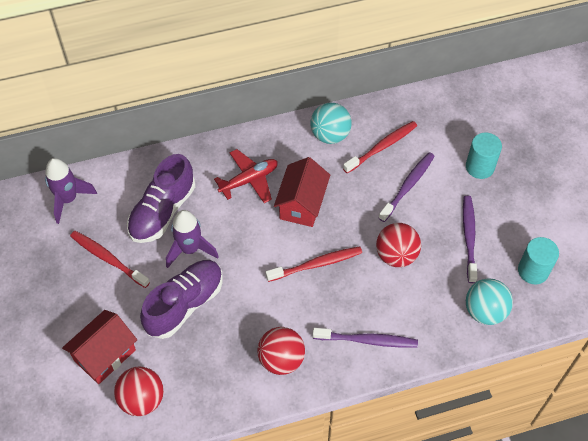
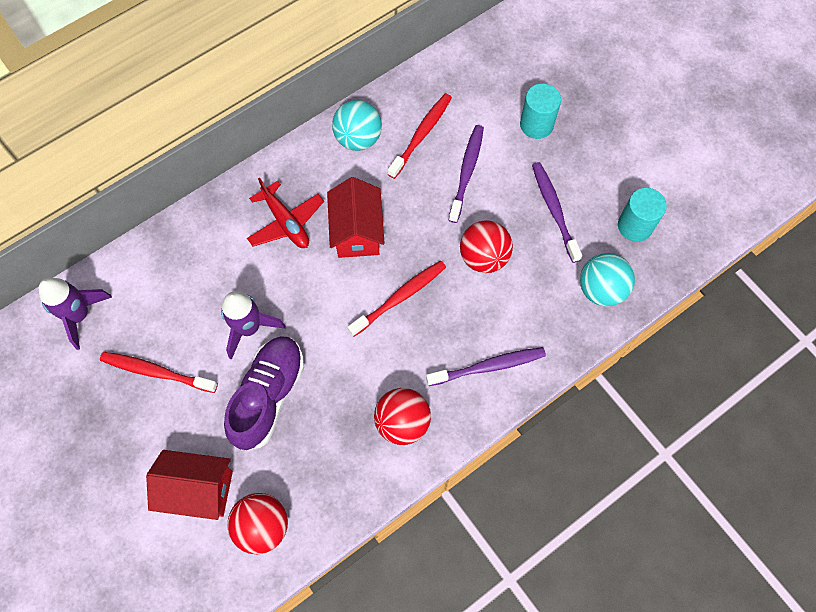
camera: 20 degrees left, 10 degrees up
red house [62,310,137,384] -> red house turned 75 degrees clockwise [146,450,233,520]
purple shoe [127,154,195,243] -> none
red plane [214,149,278,203] -> red plane turned 105 degrees clockwise [247,178,324,248]

